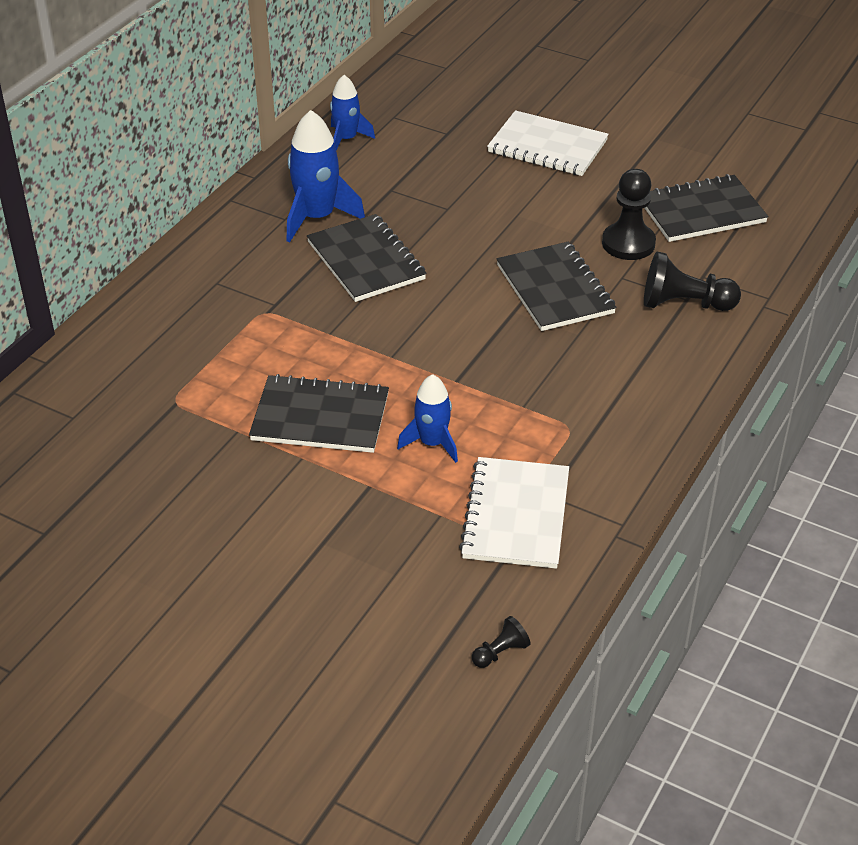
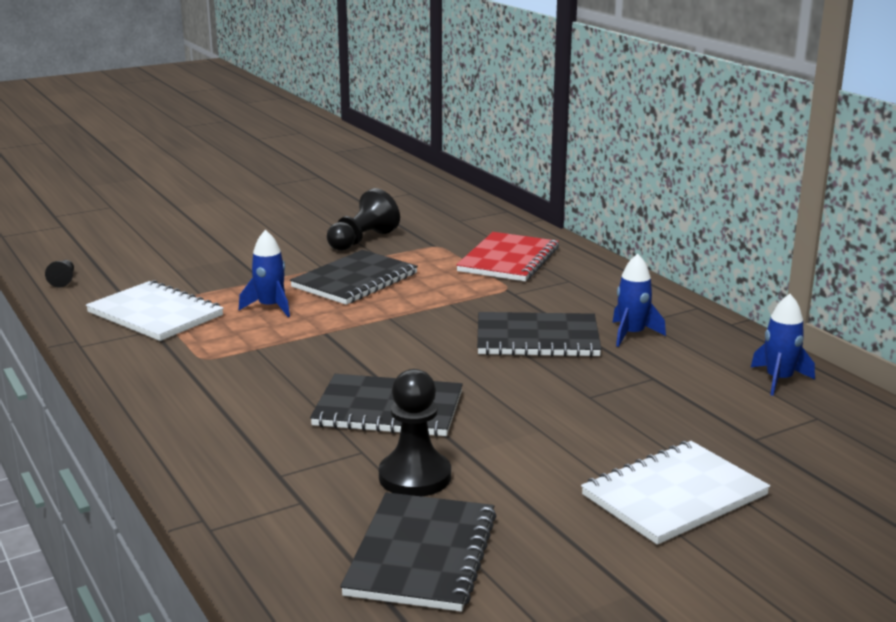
camera: 120 degrees right, 20 degrees down
blue rocket [287,110,365,243] -> blue rocket [612,254,666,347], size x0.63
black pawn [644,252,741,311] -> black pawn moved to [327,188,400,251]
none -> red notebook [456,232,559,281]

